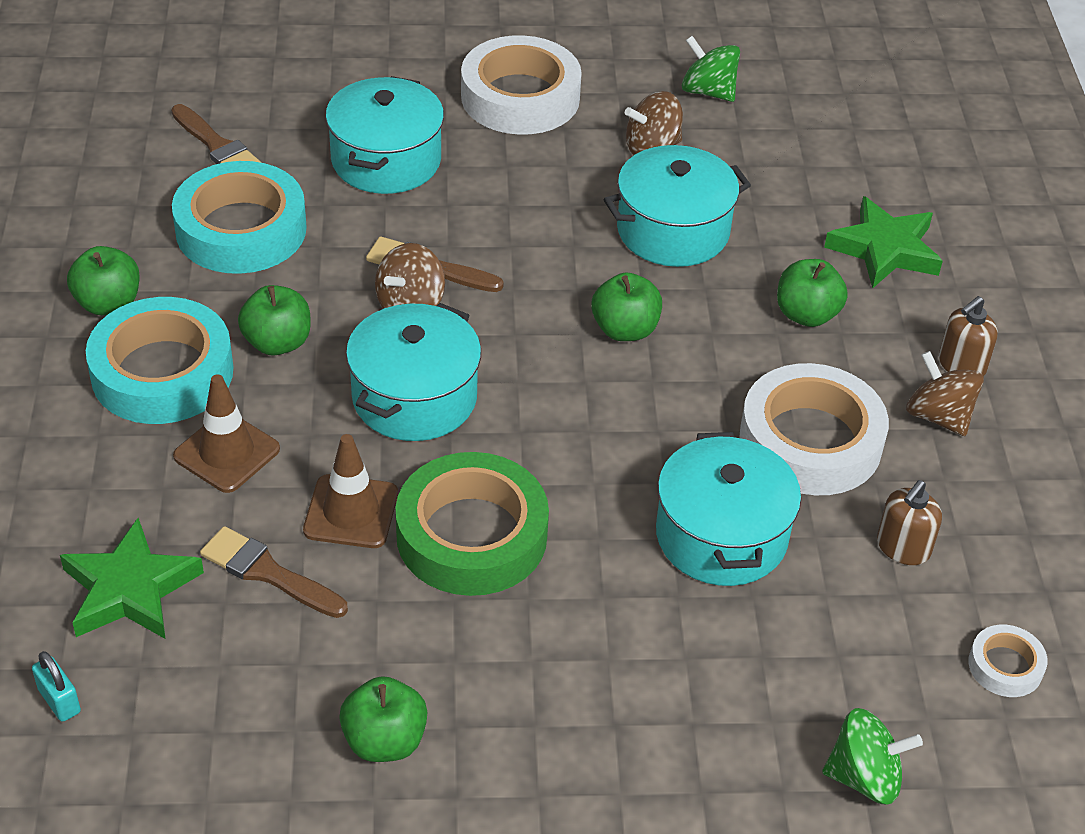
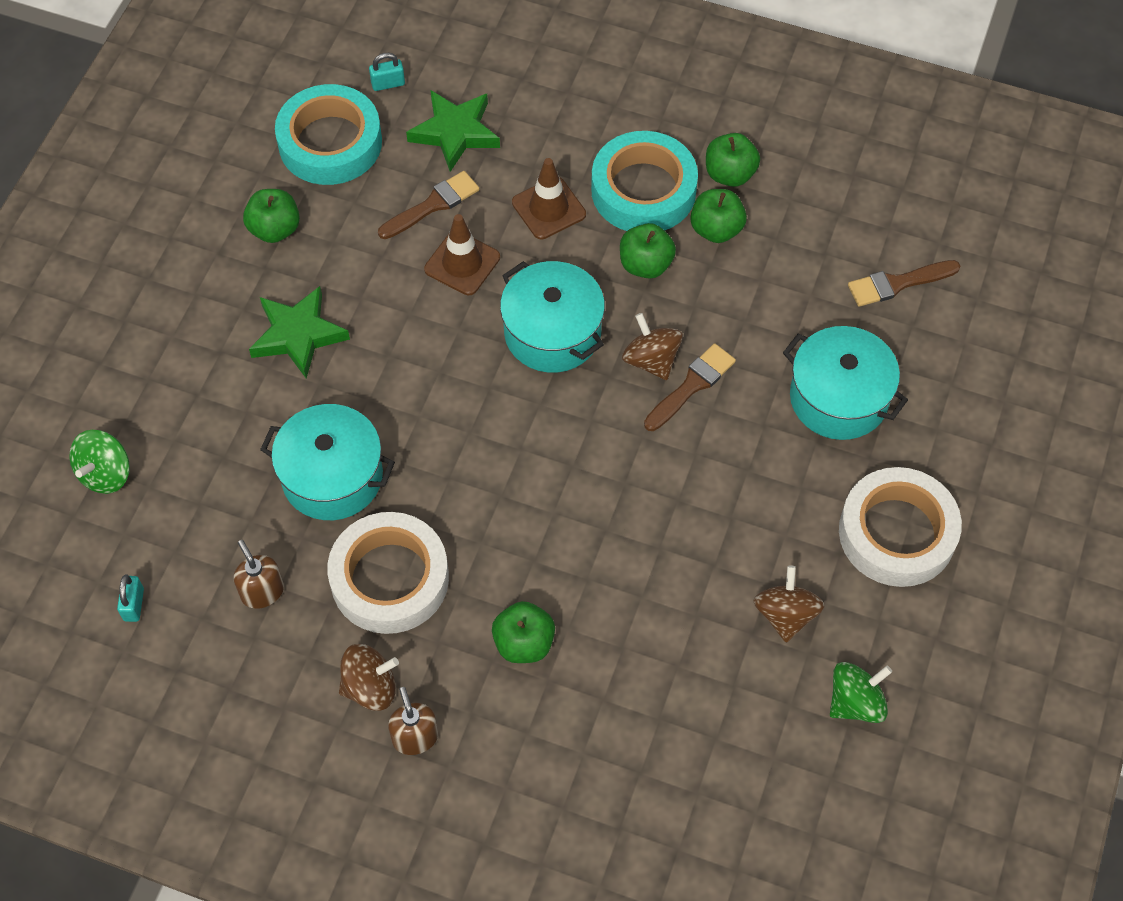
camera: 115 degrees right, 15 degrees up
turquoise tape [172,161,307,274] -> turquoise tape moved to [275,84,382,185]
green tape [396,452,549,596] -> none
green apple [592,273,662,341] -> green apple moved to [690,189,747,243]
turquoise pot [604,145,751,267] -> none
green star [824,196,943,288] -> green star moved to [249,286,350,379]
white tape [968,625,1048,697] -> turquoise padlock [117,574,144,622]

